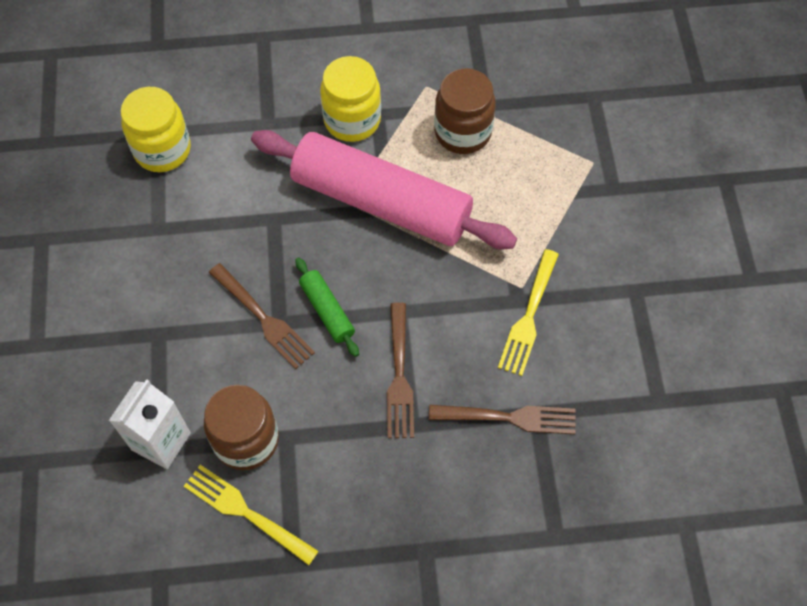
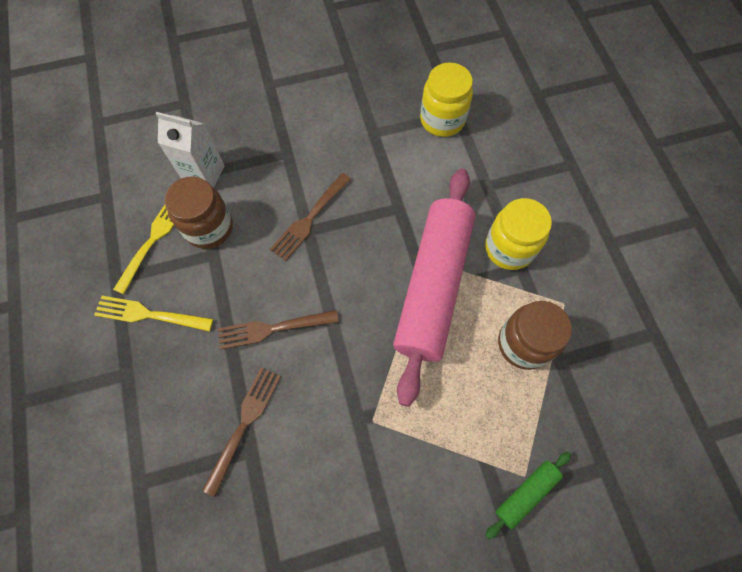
camera: 80 degrees right, 5 degrees up
green rolling pin [295,258,359,357] -> green rolling pin moved to [485,452,571,539]
brown fork [429,405,576,434] -> brown fork turned 150 degrees counterclockwise [202,368,281,497]
yellow fork [498,249,559,376] -> yellow fork moved to [94,296,213,332]

